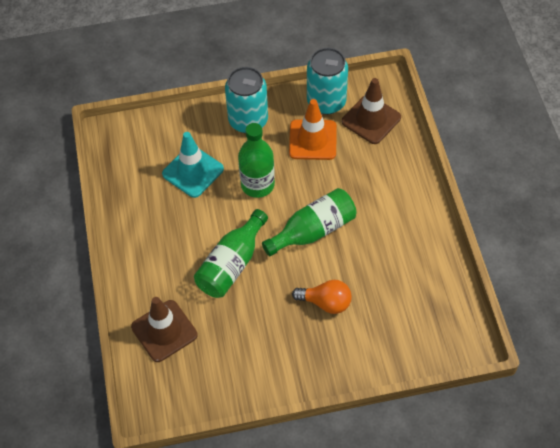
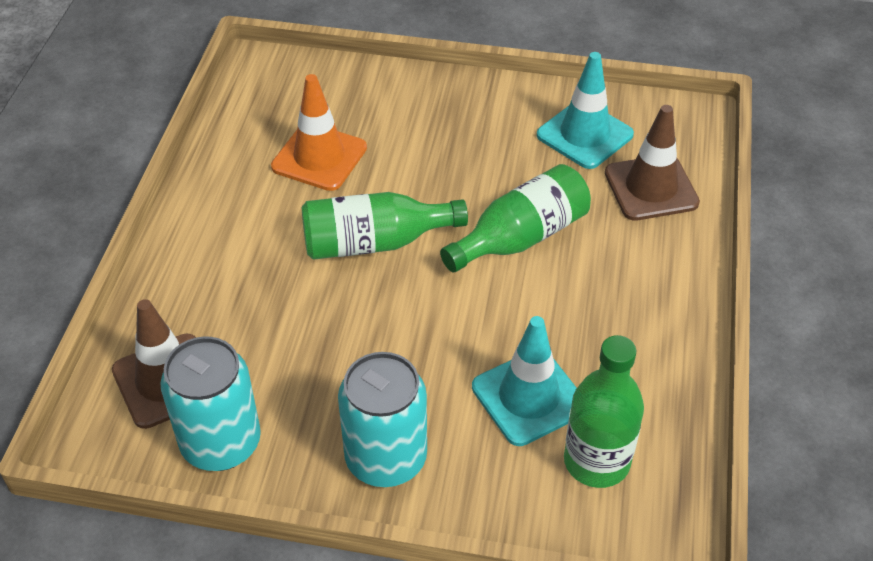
camera: 160 degrees left, 10 degrees down
green bottle [238,123,275,198] -> green bottle moved to [564,335,644,488]
orange traffic cone [289,99,337,160] -> orange traffic cone moved to [271,74,367,191]
orange light bulb [292,280,352,314] -> none
none -> turquoise traffic cone [537,52,634,169]

